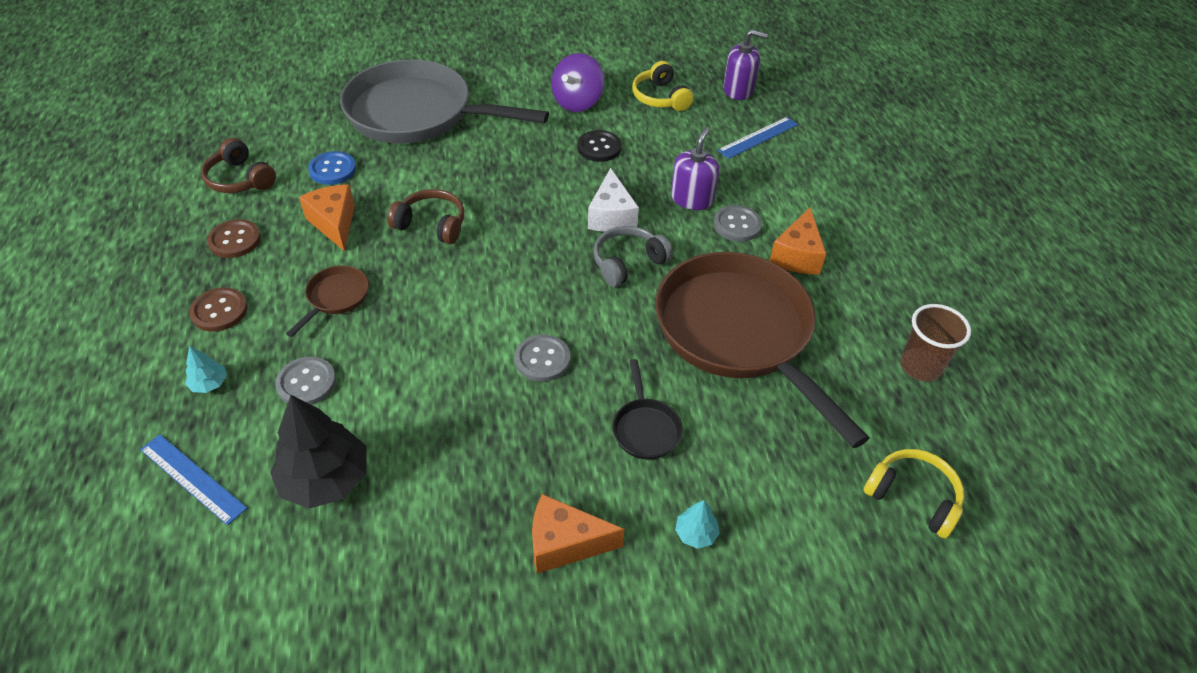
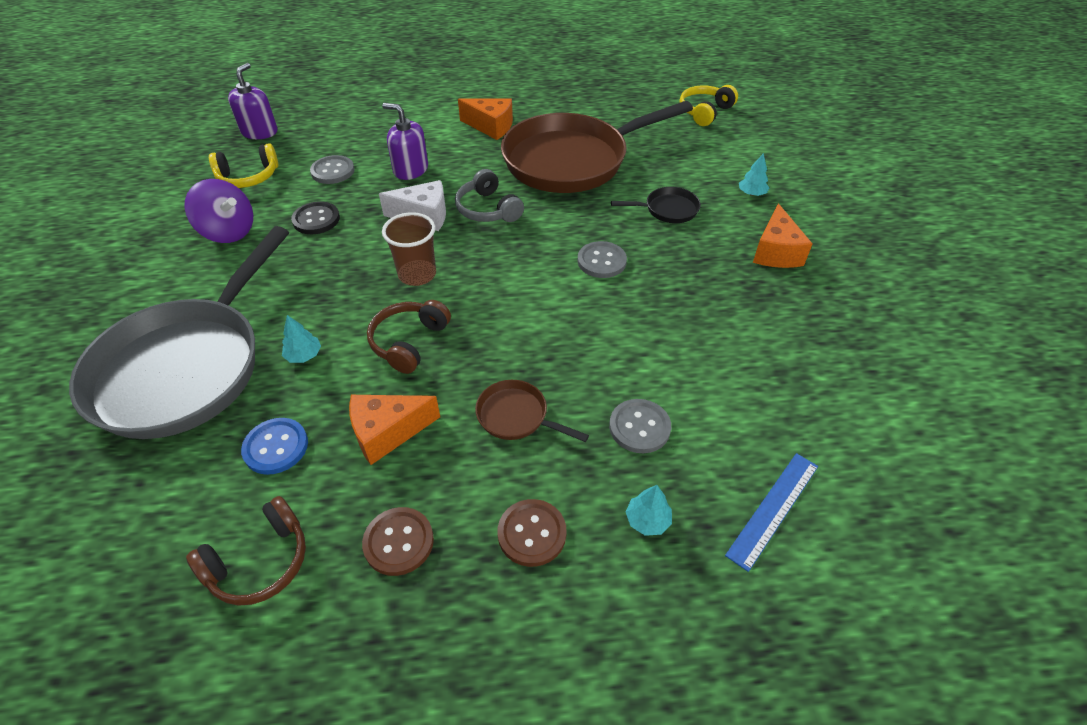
camera: 85 degrees left, 0 degrees up
black tree [270,395,366,509] -> none
grey button [713,205,762,242] -> grey button moved to [310,155,355,184]
blue ruler [718,117,798,159] -> none
brown cup [900,304,971,382] -> brown cup moved to [382,212,436,286]
none -> turquoise tree [282,315,321,363]

